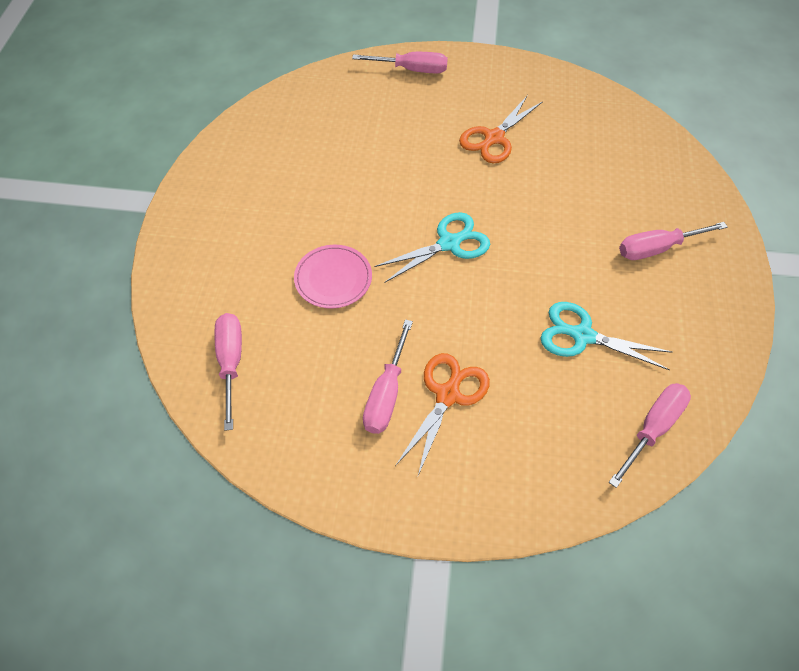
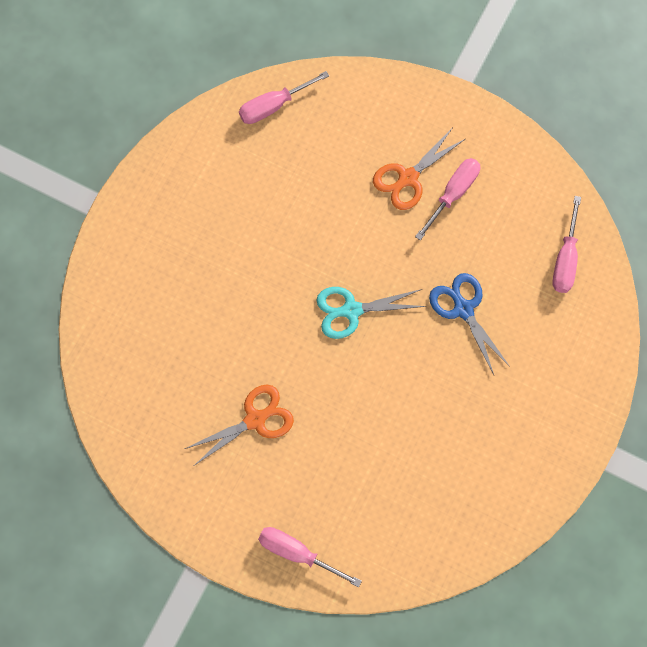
camera: 160 degrees left, 15 degrees up
pink plate [294,245,372,309] -> blue scissors [429,273,510,375]
turquoise scissors [541,302,673,370] -> none
pink screwdriver [619,222,727,260] -> none

